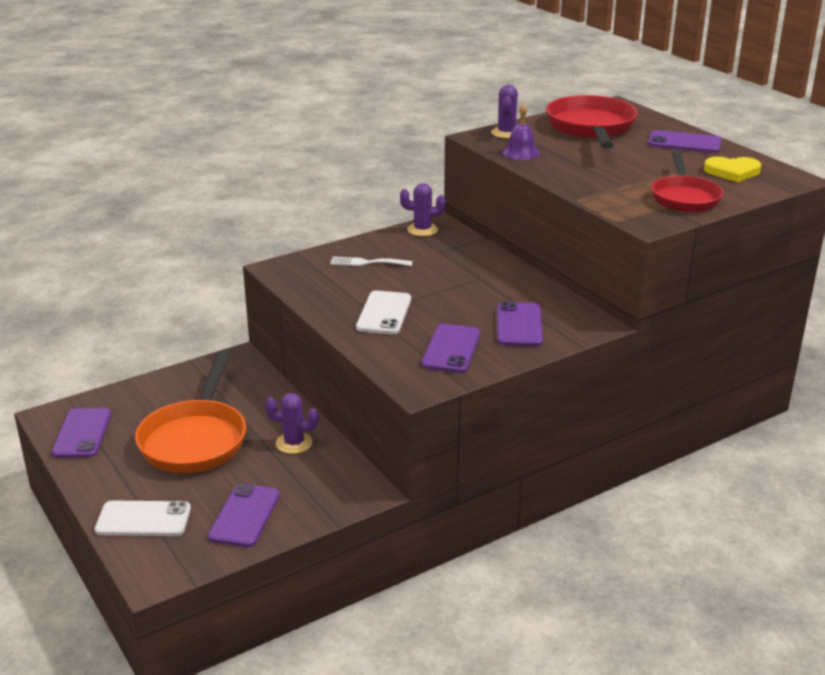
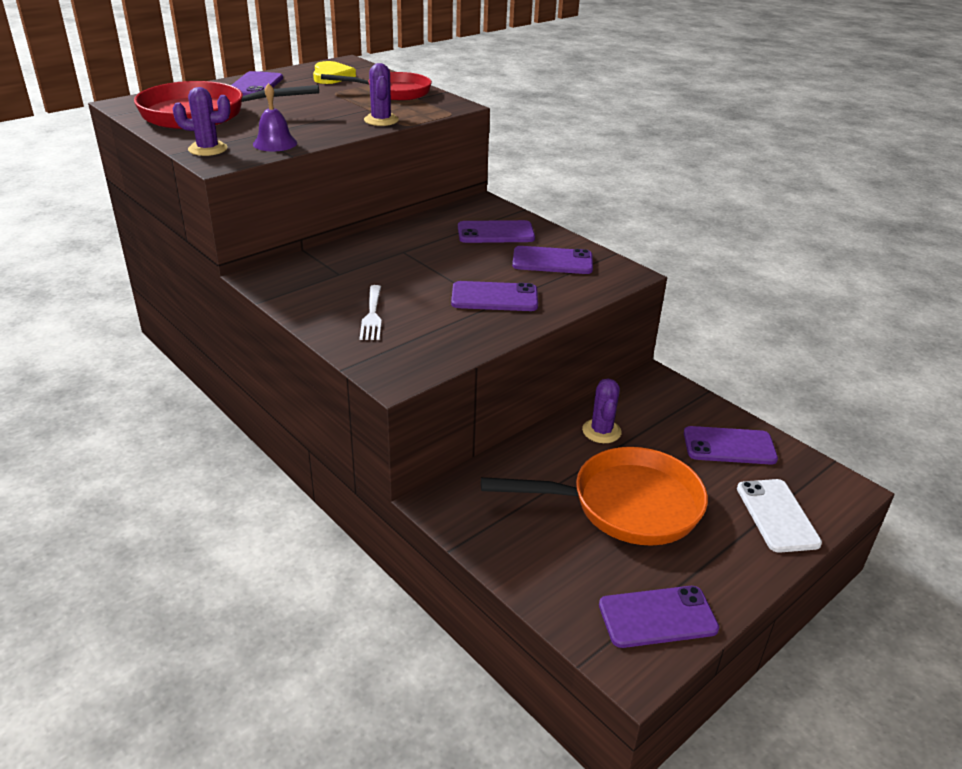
camera: 100 degrees left, 5 degrees up
white phone [356,291,411,335] -> purple phone [451,281,538,311]
purple cactus [400,183,446,236] -> purple cactus moved to [364,63,399,126]

